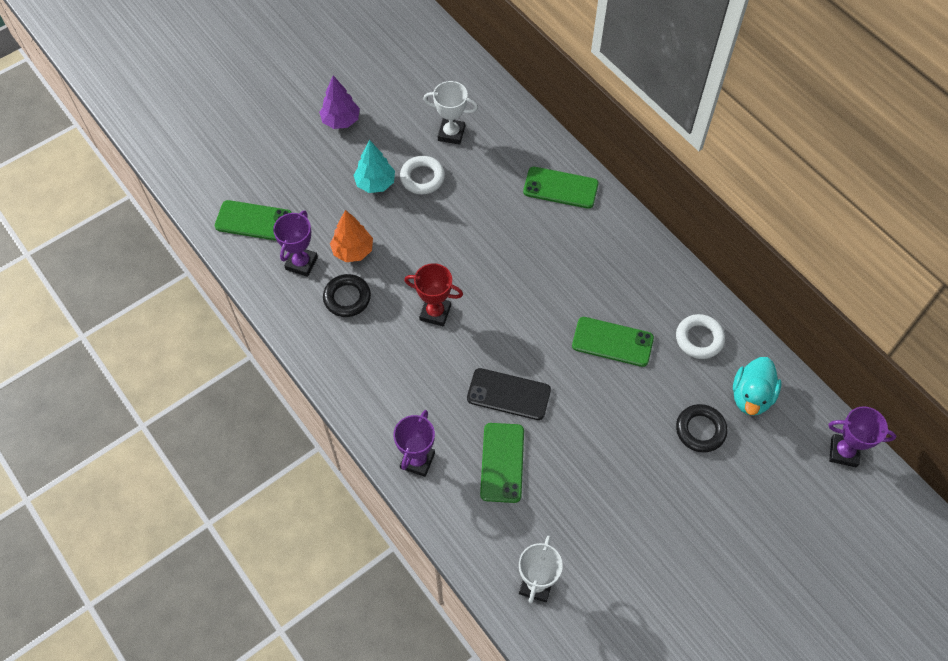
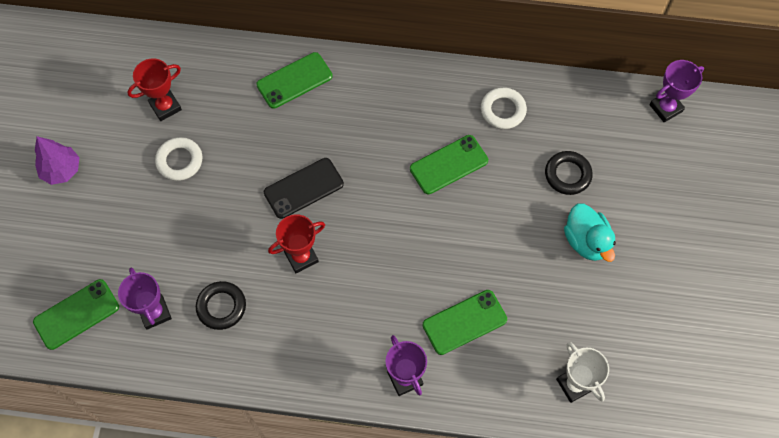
camera: 45 degrees left, 5 degrees up
orange tree [330,210,373,262] -> none
turquoise tree [353,140,395,193] -> none
white trophy [423,81,478,145] -> red trophy [127,58,182,121]
black phone [467,368,551,420] -> black phone moved to [264,158,344,219]
green phone [480,423,524,503] -> green phone turned 75 degrees counterclockwise [422,290,507,355]
turquoise duck [733,357,781,416] -> turquoise duck moved to [564,204,616,262]

